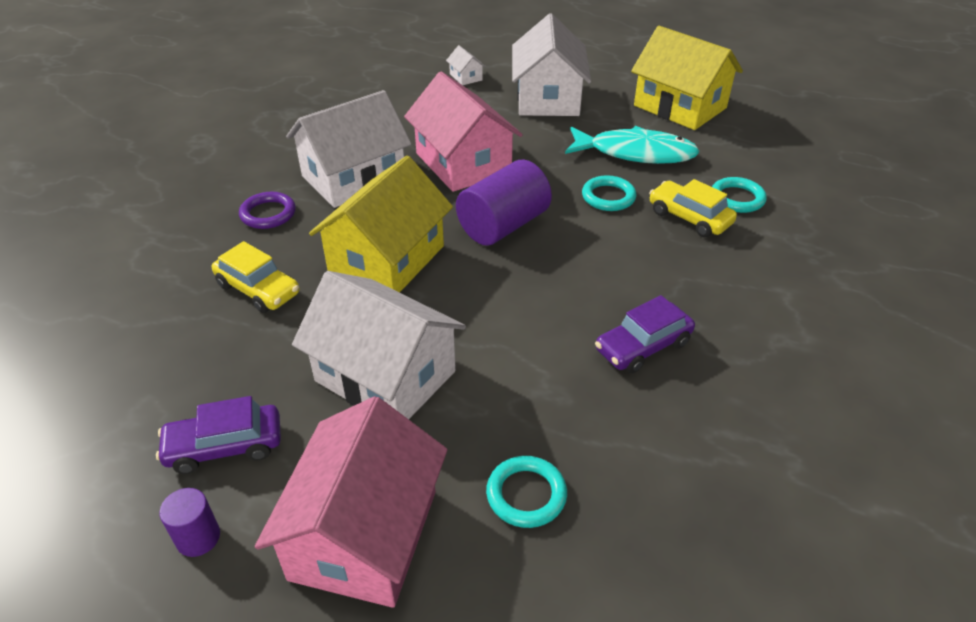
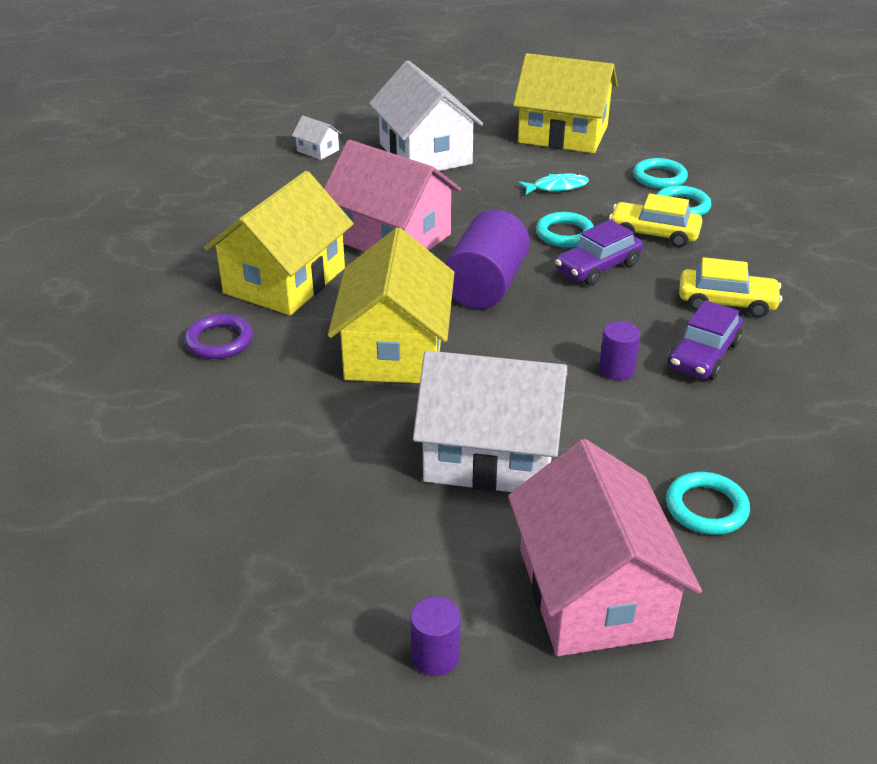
camera: 25 degrees left, 5 degrees down
purple car [156,396,281,474] -> purple car moved to [555,220,643,286]
yellow car [212,241,299,313] -> yellow car moved to [679,257,782,318]
white house [286,90,411,208] -> yellow house [204,171,354,315]
turquoise fish [565,126,700,164] -> turquoise fish [518,174,589,195], size x0.50
none -> purple cylinder [599,321,641,380]
none -> turquoise ring [633,158,688,189]

